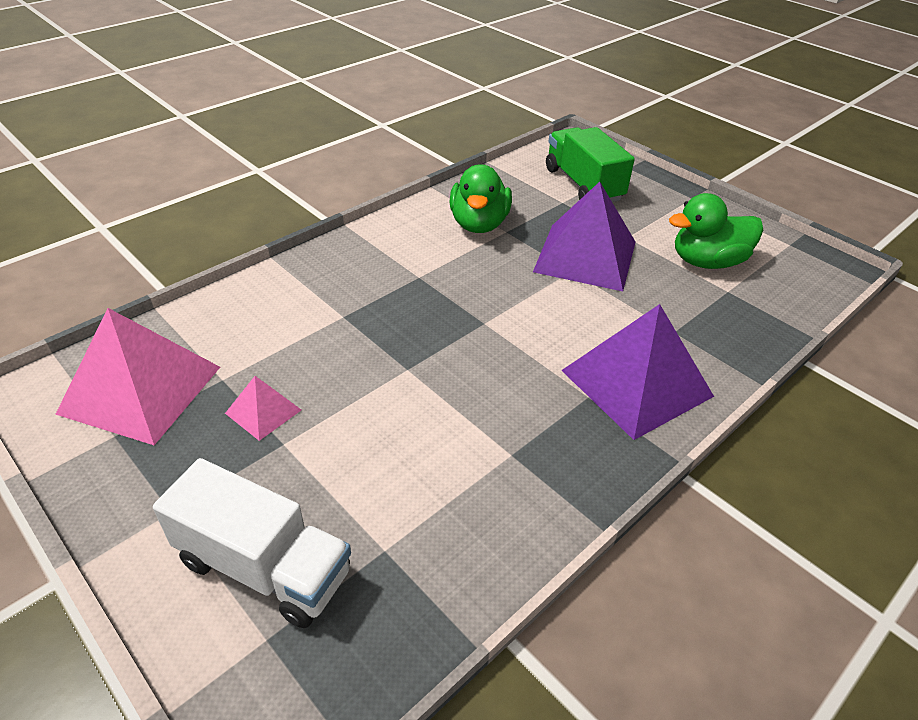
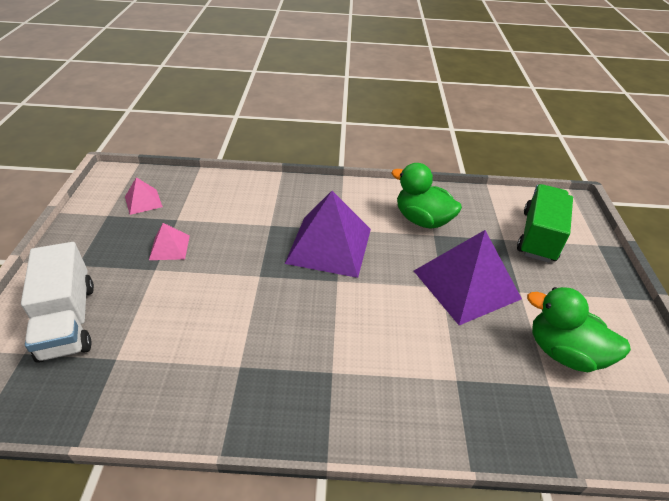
camera: 45 degrees right, 0 degrees up
pink pyramid [55,308,220,445] -> pink pyramid [125,177,163,215], size x0.47
green duck [449,165,512,233] -> green duck turned 75 degrees clockwise [391,163,462,229]
purple pyramid [561,304,714,440] -> purple pyramid moved to [285,191,371,278]

